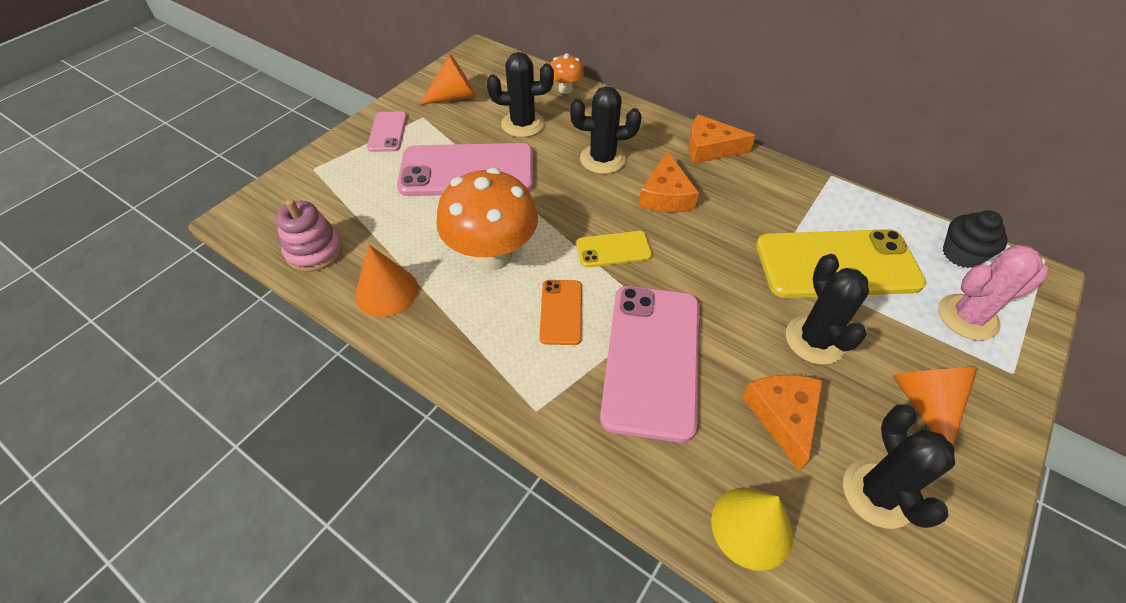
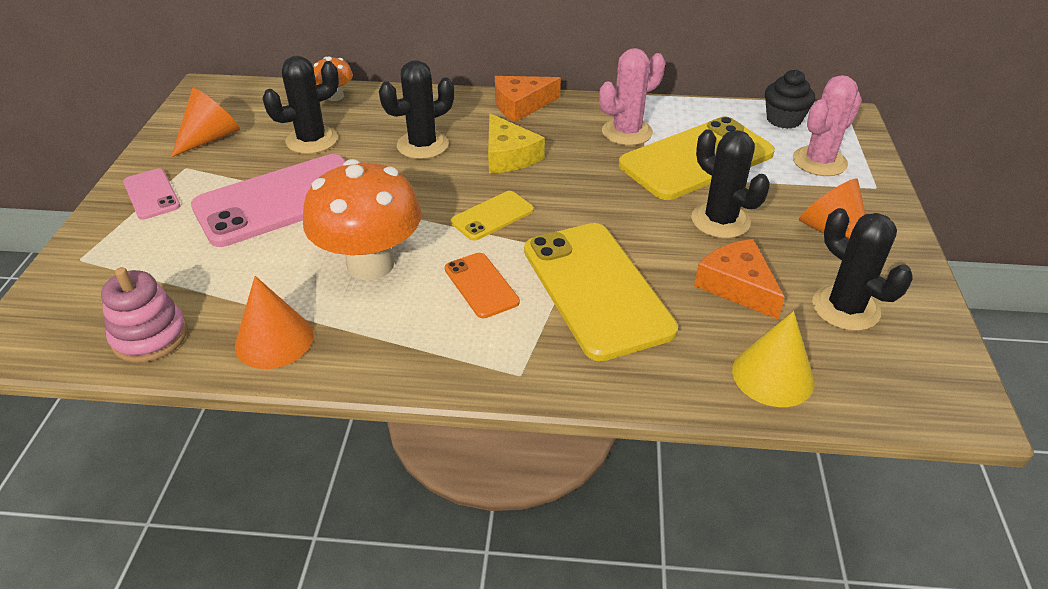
camera: 30 degrees left, 10 degrees down
pink phone [600,286,699,443] -> yellow phone [524,223,678,361]
orange cheese [638,151,699,212] -> yellow cheese [488,113,545,173]
none -> pink cactus [599,48,665,146]

